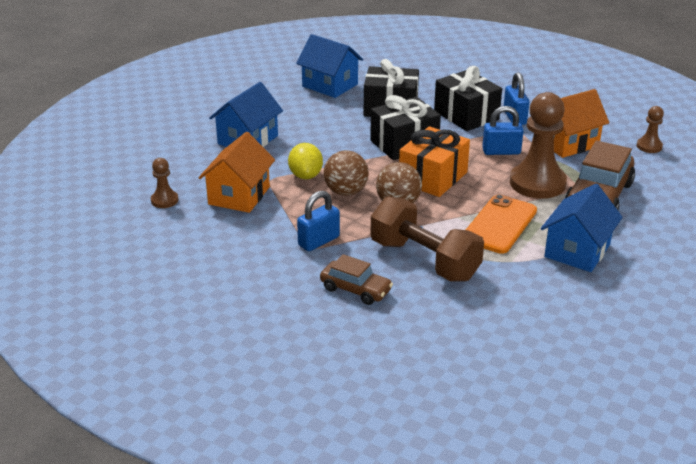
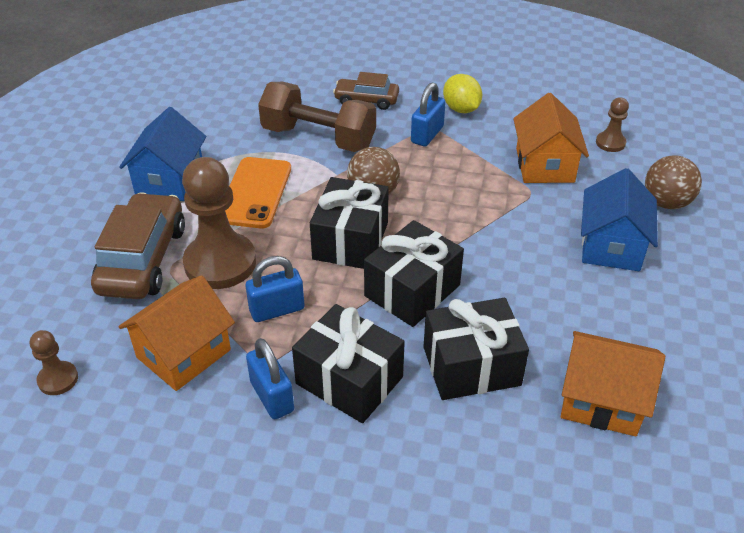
camera: 160 degrees right, 10 degrees up
yellow lemon [288,143,323,179] -> yellow lemon moved to [443,74,482,113]
blue house [296,34,363,98] -> orange house [561,331,665,436]
brown ball [323,150,369,196] -> brown ball moved to [645,155,702,209]
orange gift [399,126,470,197] -> black gift [310,177,389,269]

